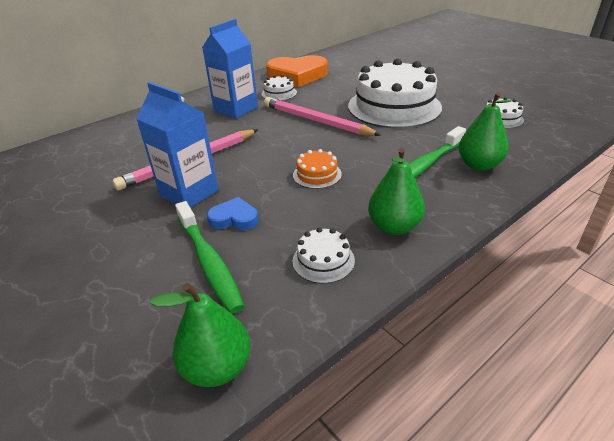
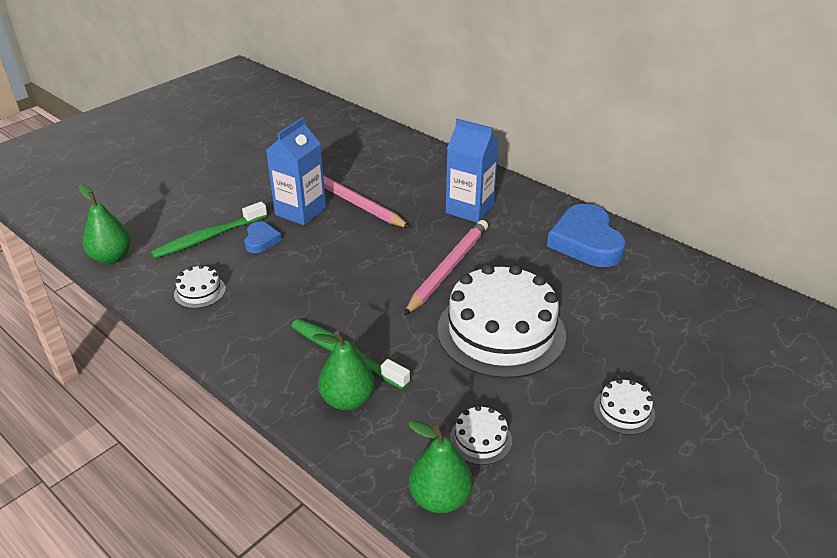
camera: 80 degrees right, 0 degrees up
white cake [261,75,297,101] -> white cake moved to [594,379,655,435]
orange heart [266,55,328,87] -> blue heart [547,204,626,267]
orange cake [293,149,342,189] -> none
green pear [368,148,425,235] -> green pear moved to [408,420,473,513]

